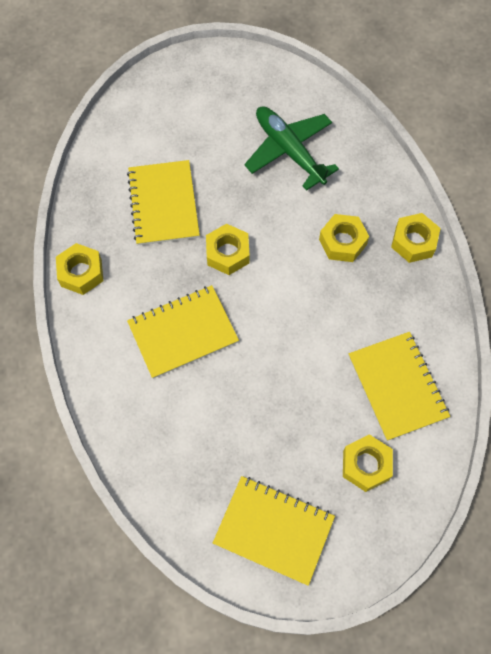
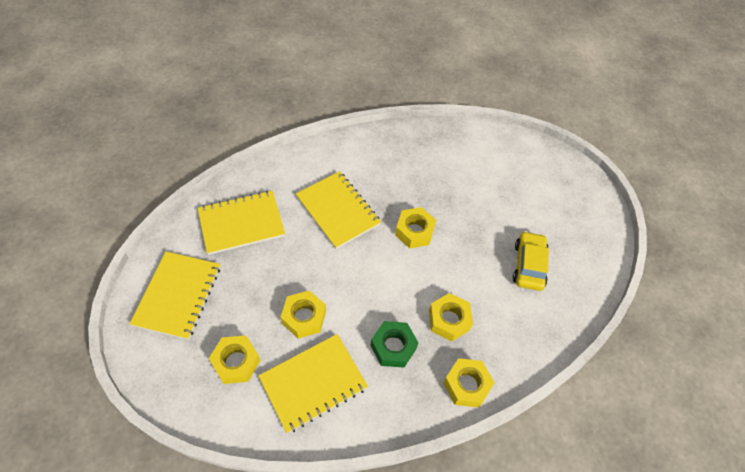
camera: 75 degrees right, 10 degrees down
yellow nut [56,243,103,295] -> yellow nut moved to [281,291,326,339]
yellow notebook [127,160,200,245] -> yellow notebook moved to [198,191,285,255]
green plane [244,106,339,191] -> yellow car [513,231,549,291]
none -> green nut [370,321,418,368]

